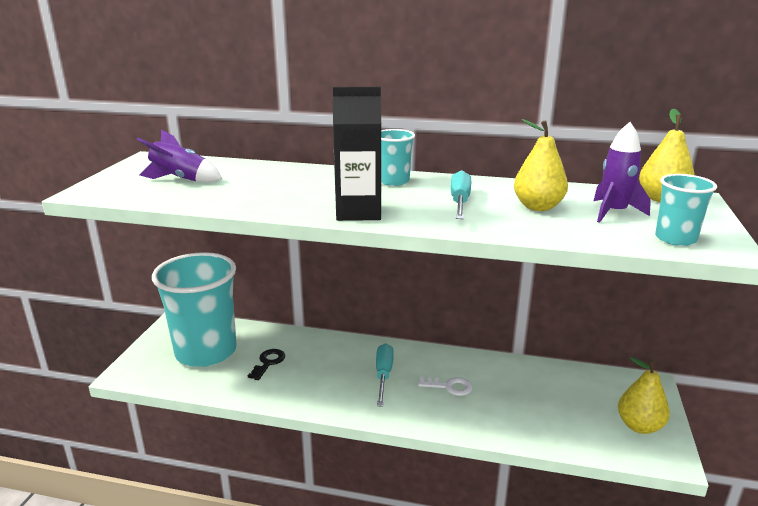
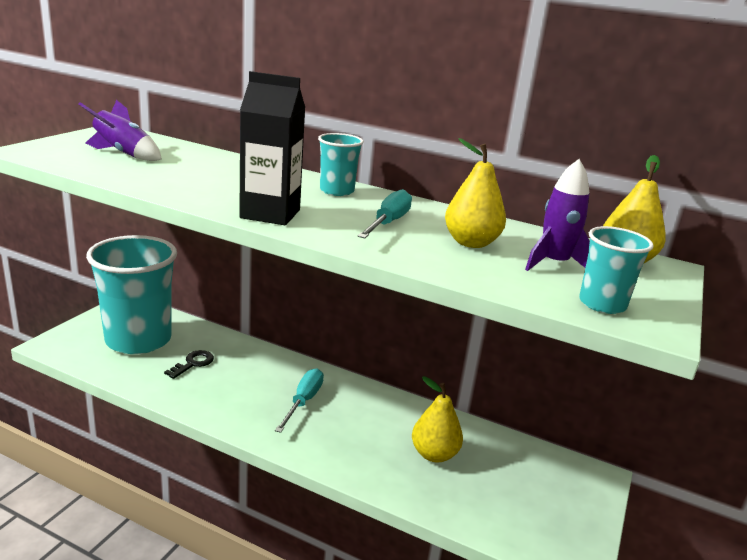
camera: 10 degrees right, 0 degrees up
white key [418,377,473,396] -> none
yellow pear [618,357,670,434] -> yellow pear moved to [412,376,463,462]

